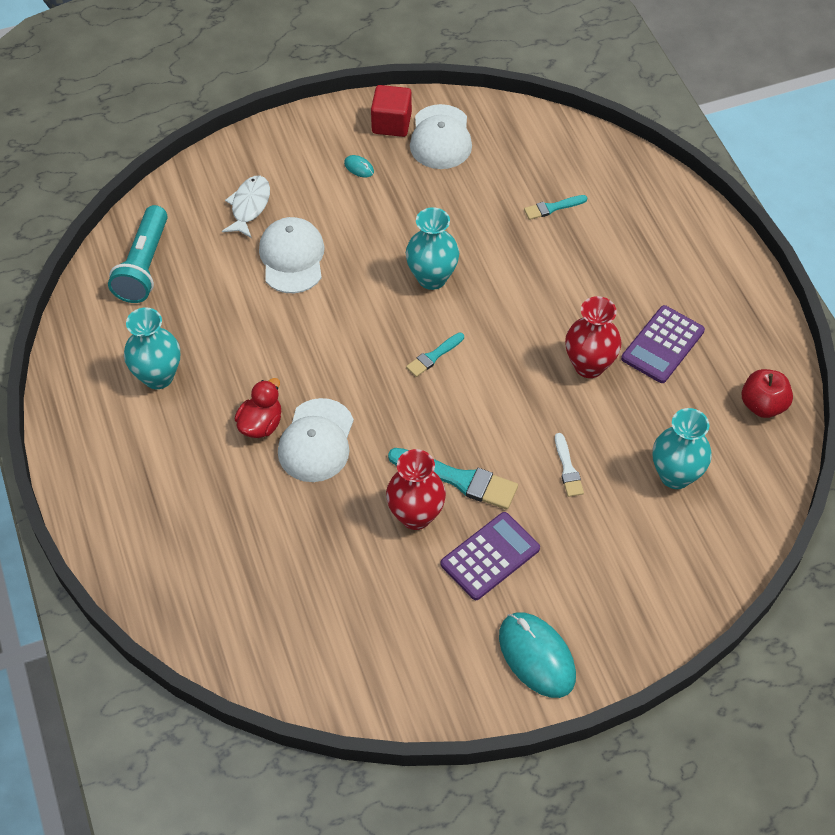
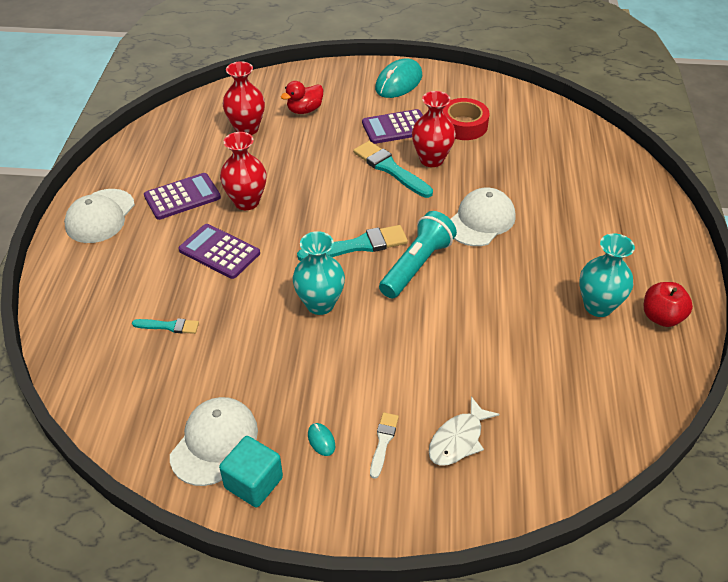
camera: 155 degrees left, 10 degrees down
turquoise flashlight [108,205,168,303] -> turquoise flashlight moved to [379,211,457,298]
red duck [235,378,281,438] -> red duck moved to [281,81,323,114]
white cap [259,217,325,293] -> white cap moved to [64,189,135,243]
red cube [371,85,412,137] -> turquoise cube [219,436,283,508]
turquoise brush [406,333,464,377] -> turquoise brush [297,225,408,261], size x1.82
turquoise mouse [499,612,576,698] -> turquoise mouse turned 45 degrees clockwise [375,58,423,98]
white brush [555,433,584,497] -> white brush moved to [370,412,399,479]
turquoise vase [653,408,712,489] -> red vase [223,61,265,135]
red apple [741,369,793,418] -> red apple moved to [644,282,693,327]
none -> purple calculator [179,224,260,279]
none -> red tape [443,98,489,140]

